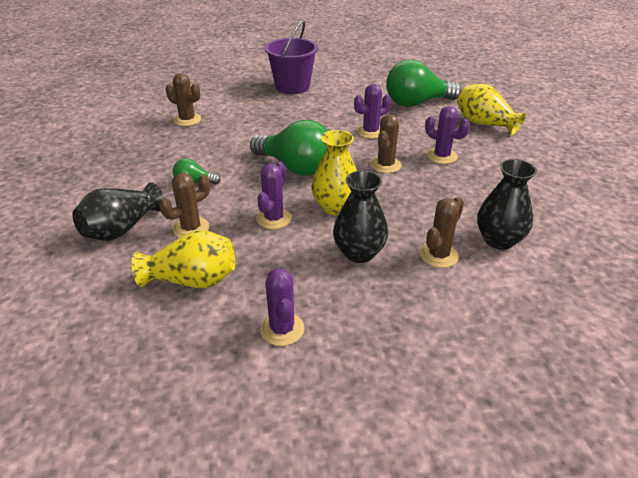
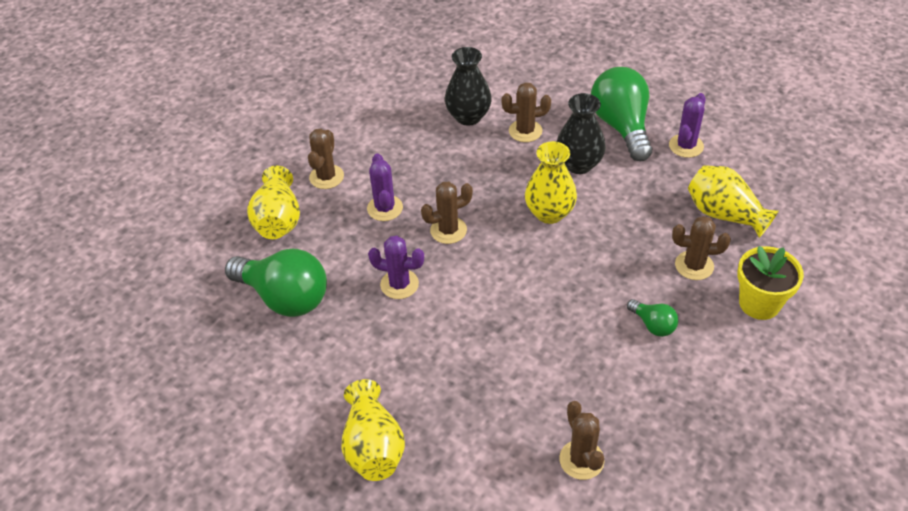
camera: 135 degrees left, 10 degrees up
black vase [72,182,164,241] -> yellow flower pot [737,246,804,320]
green light bulb [250,120,328,176] -> green light bulb moved to [591,67,652,161]
purple cactus [256,162,292,229] -> none
purple bucket [265,20,318,94] -> yellow vase [341,379,405,481]
none -> brown cactus [308,128,344,189]

